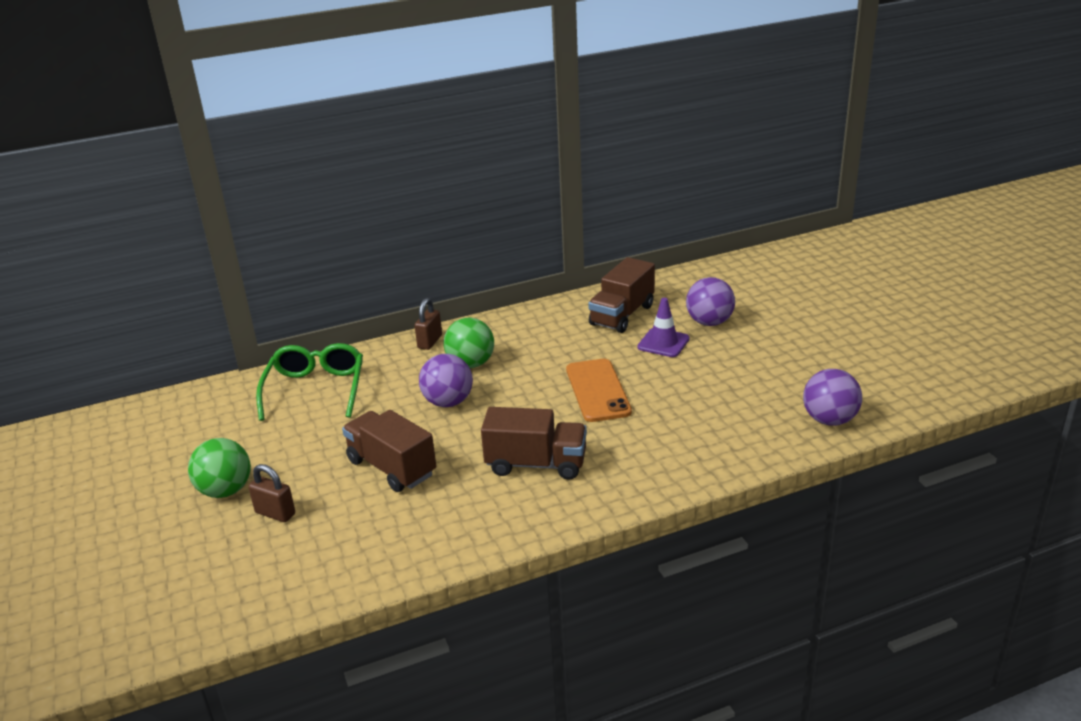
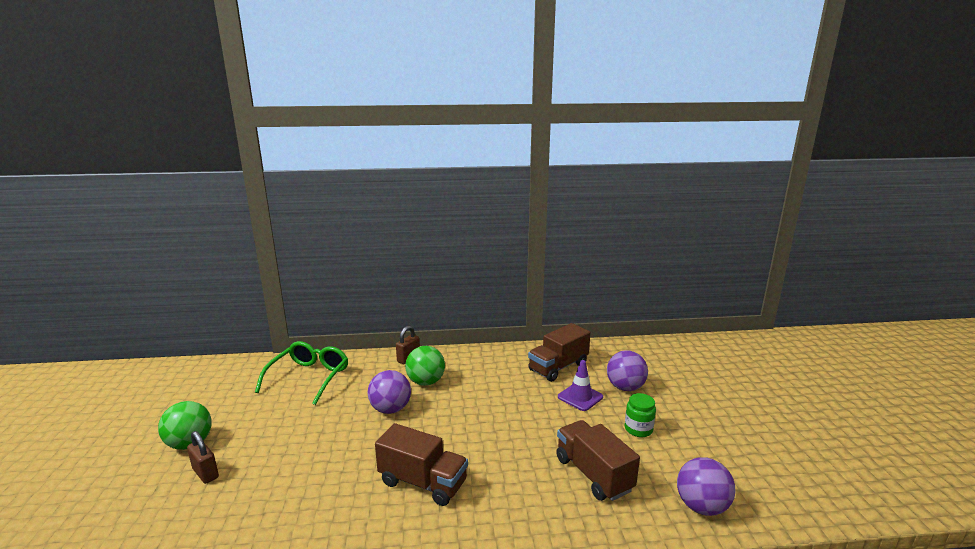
camera: 15 degrees right, 10 degrees down
brown truck [342,410,436,492] -> brown truck moved to [556,420,640,501]
orange phone [566,359,632,422] -> none
none -> green jar [625,393,656,437]

